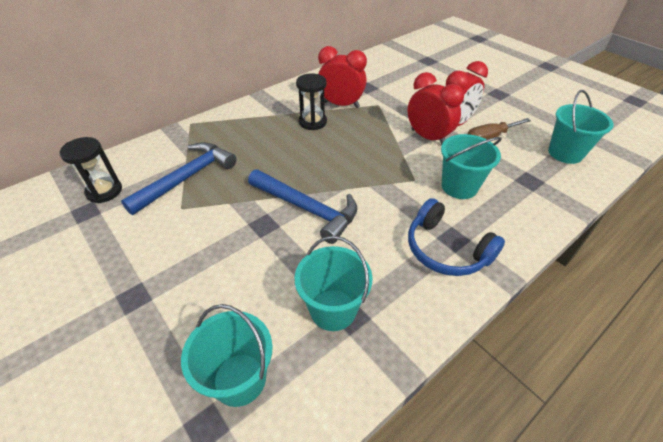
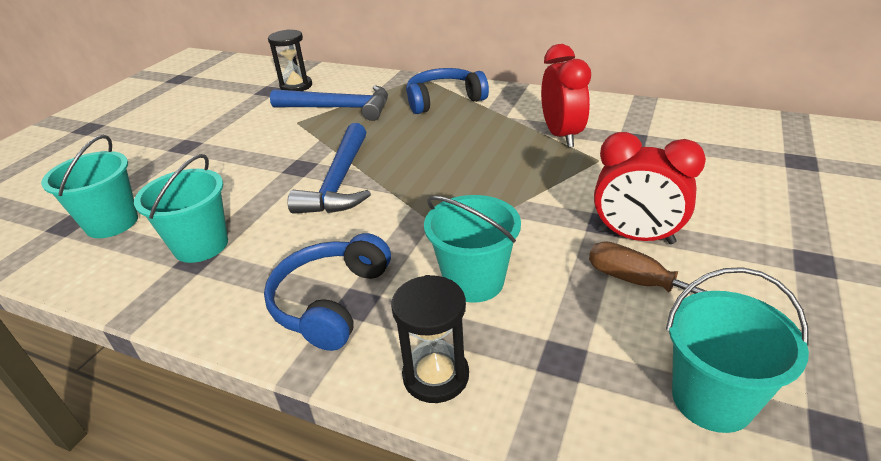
camera: 65 degrees right, 10 degrees down
black hourglass [296,73,327,130] -> black hourglass moved to [391,275,469,403]
red clock [407,72,464,145] -> none
none -> blue headphones [406,68,489,114]

